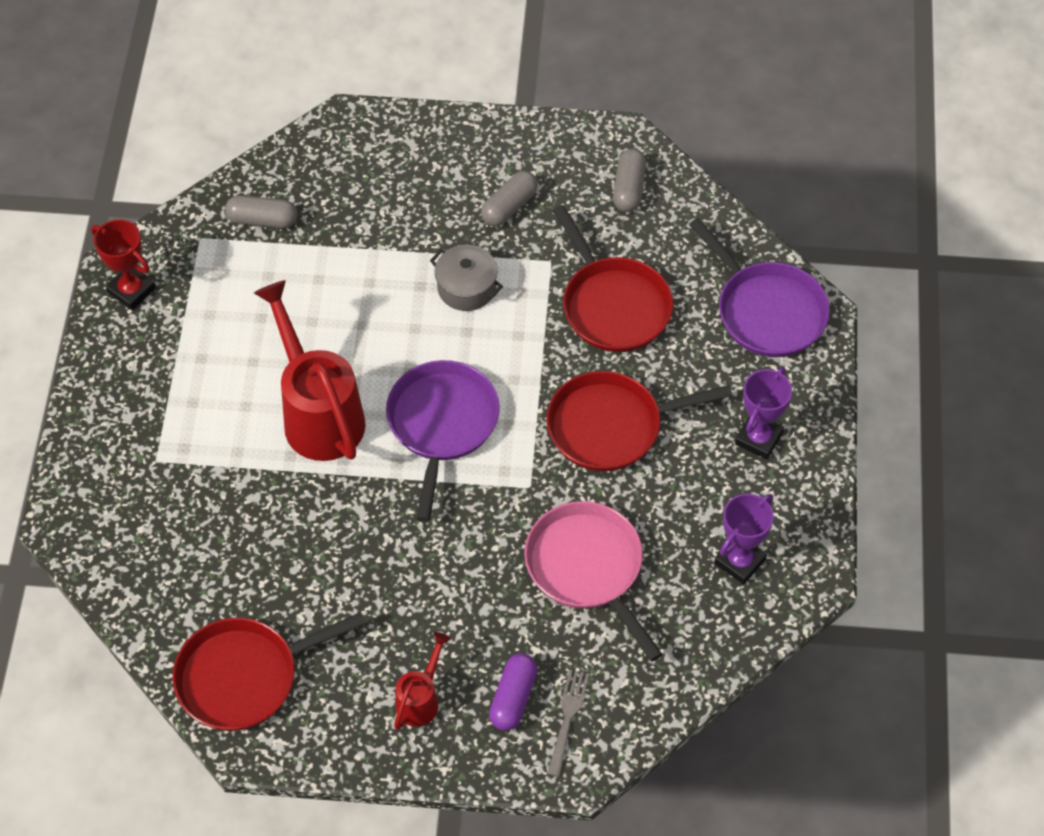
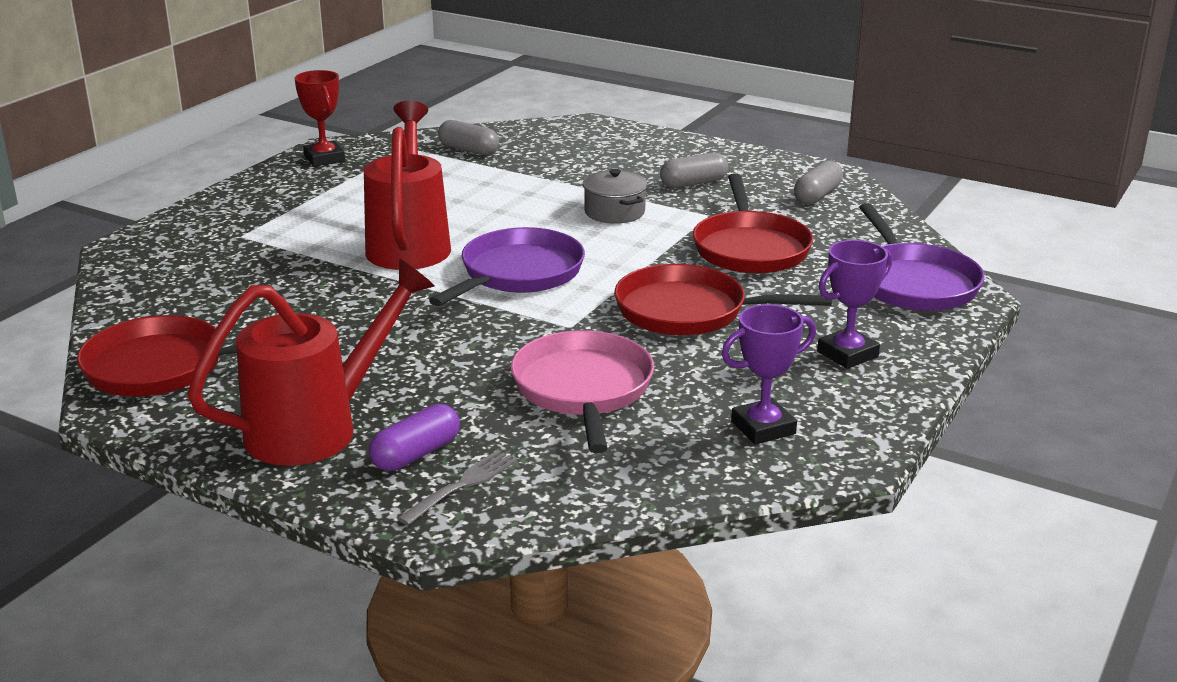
camera: 25 degrees right, 30 degrees down
red watering can [394,632,451,730] -> red watering can [187,259,435,466], size x2.05

